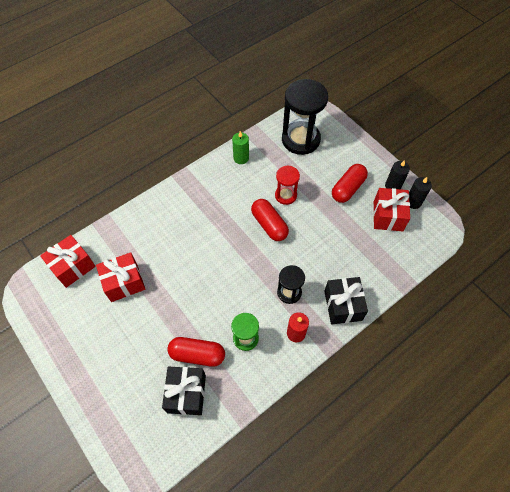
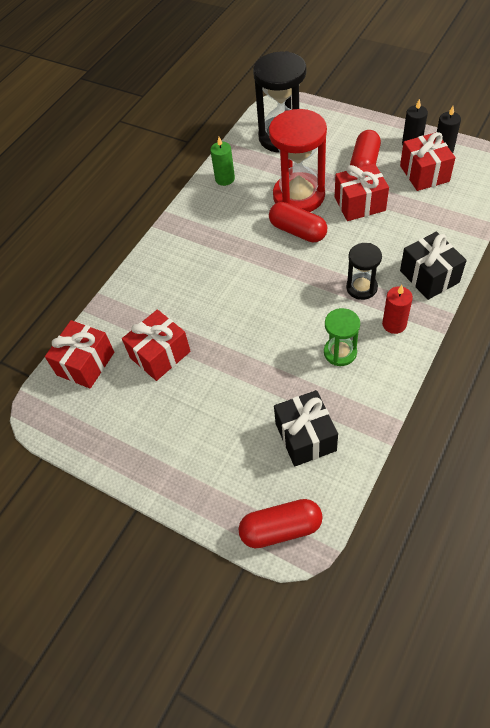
camera: 15 degrees left, 5 degrees down
red capsule [167,337,225,367] -> red capsule moved to [239,499,323,549]
red hourglass [275,165,300,205] -> red hourglass [269,109,327,212], size x1.87
none -> red gift [335,163,389,221]

